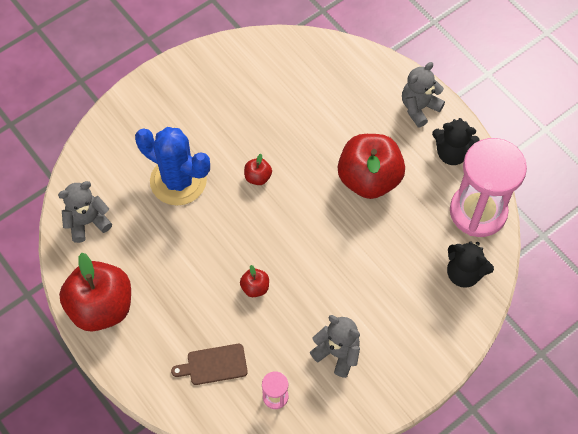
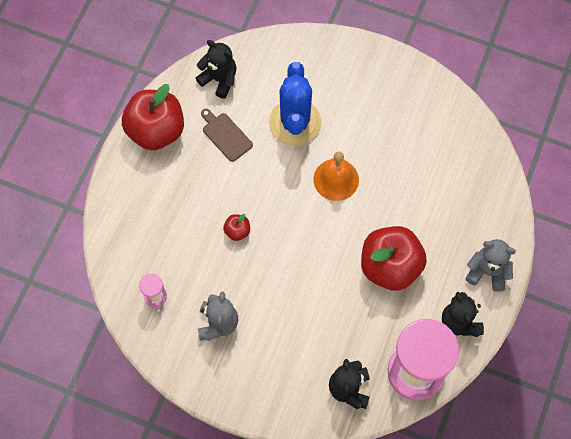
camera: 60 degrees right, 5 degrees up
grey teddy bear [58,181,112,243] -> black teddy bear [196,40,236,99]
brown cutting board [171,344,248,385] -> brown cutting board moved to [201,109,253,162]
red apple [244,154,272,185] -> orange bell [314,151,359,201]

